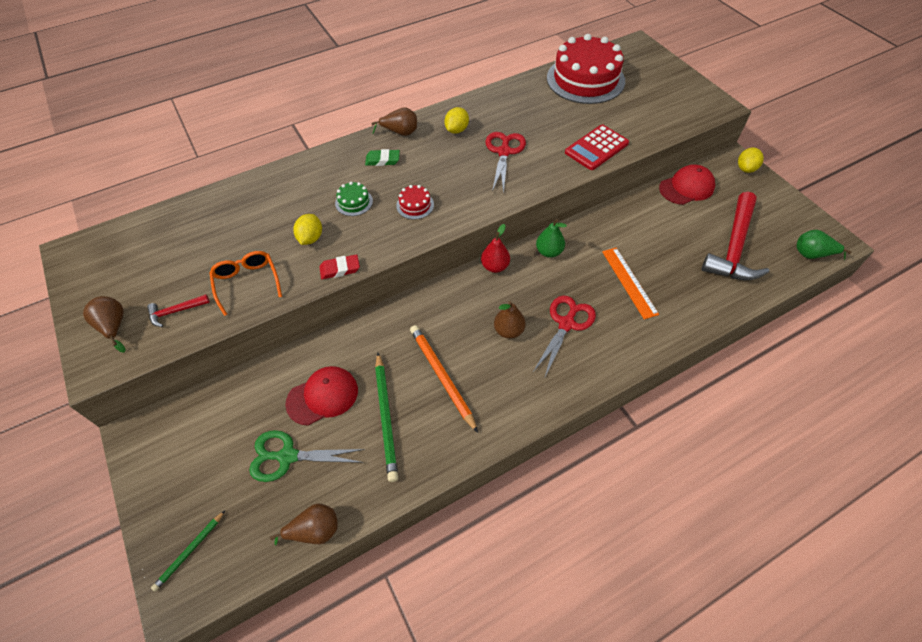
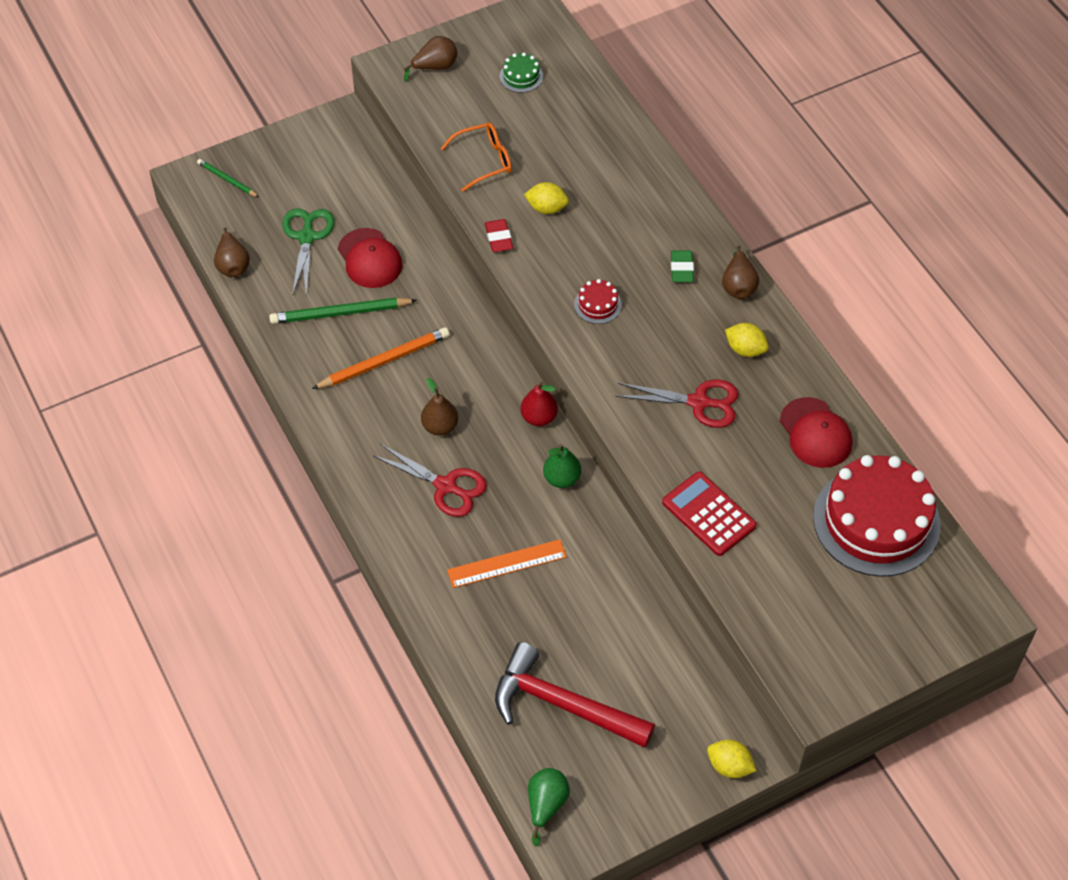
camera: 90 degrees right, 0 degrees up
red hammer [147,294,210,327] -> none
green cake [335,182,373,216] -> green cake moved to [499,53,543,93]
red cap [659,164,715,205] -> red cap moved to [780,397,852,468]

